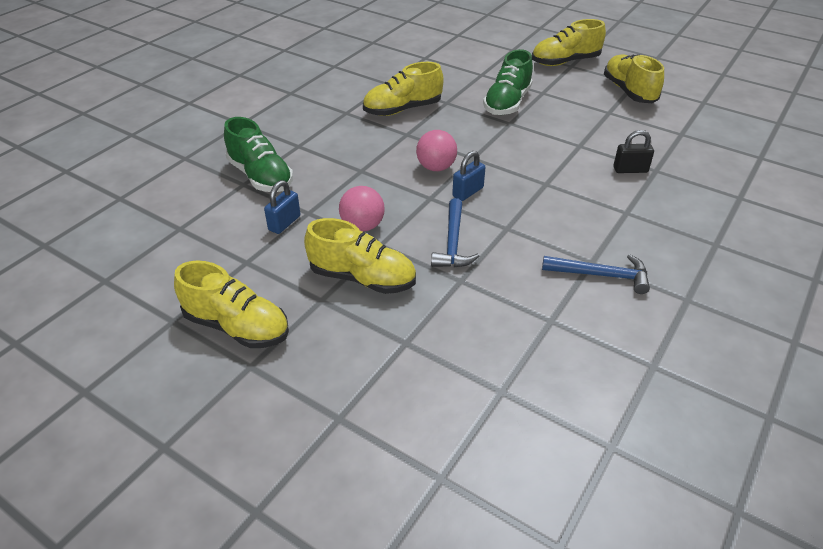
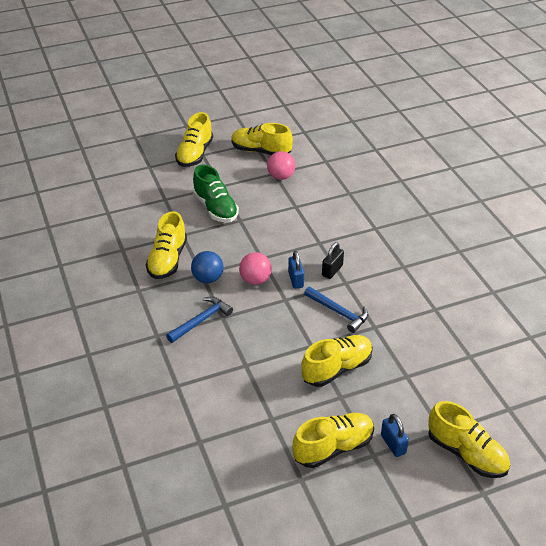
camera: 55 degrees left, 0 degrees up
green shoe [224,117,293,192] -> none
blue padlock [264,180,300,234] -> blue padlock moved to [381,414,409,457]
pink ball [339,186,385,232] -> pink ball moved to [267,151,295,180]
blue hammer [542,254,650,294] -> blue hammer moved to [166,297,233,343]
black padlock [613,130,654,173] -> black padlock moved to [322,242,344,279]
none -> blue ball [191,251,224,283]
none -> yellow shoe [428,401,510,478]

